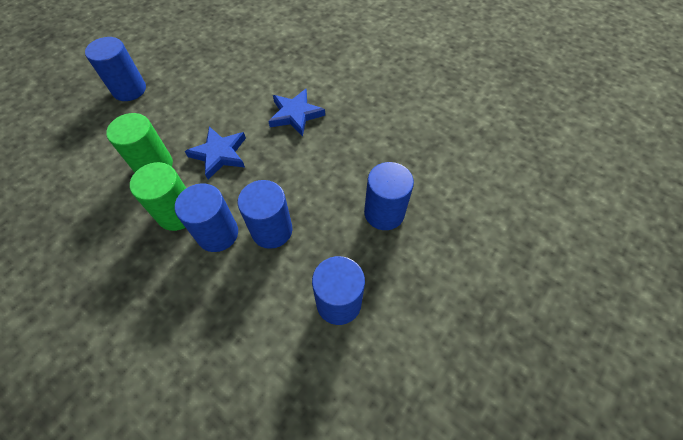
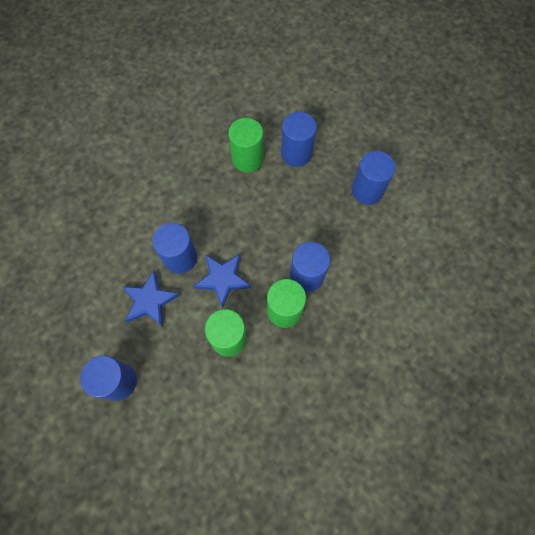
camera: 85 degrees left, 10 degrees up
blue cylinder [238,180,292,249] -> blue cylinder moved to [152,223,197,274]
blue star [268,89,325,137] -> blue star moved to [122,271,180,327]
none -> green cylinder [229,118,264,172]

